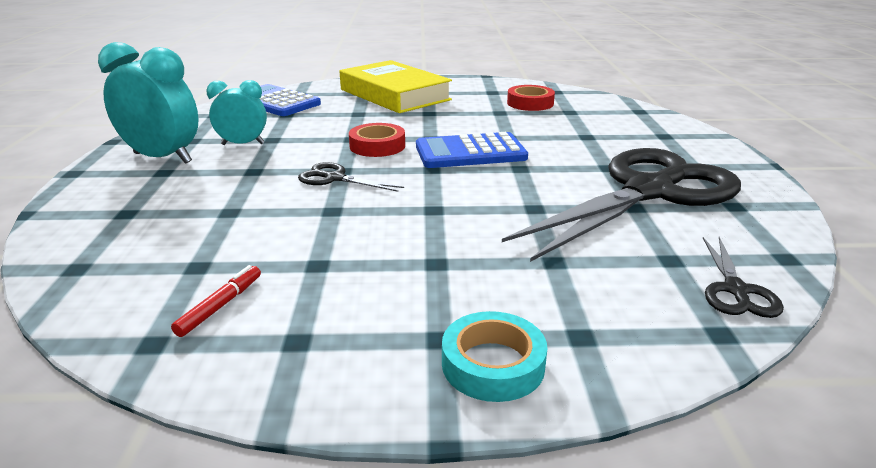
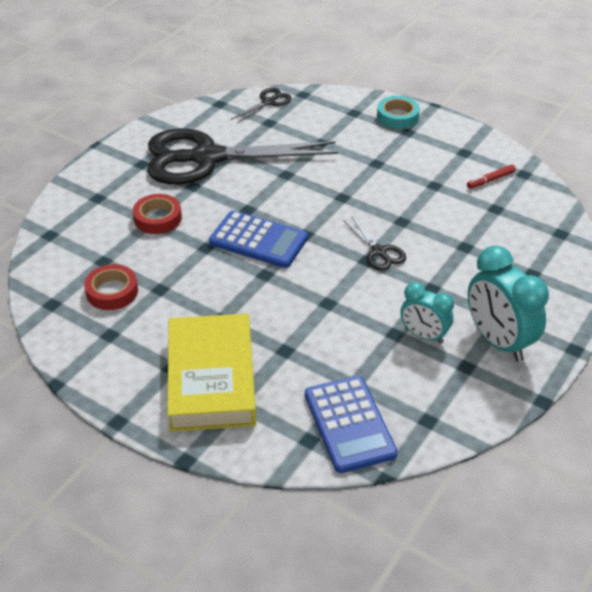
camera: 145 degrees left, 15 degrees up
red tape [349,123,405,157] -> red tape moved to [133,194,182,234]

